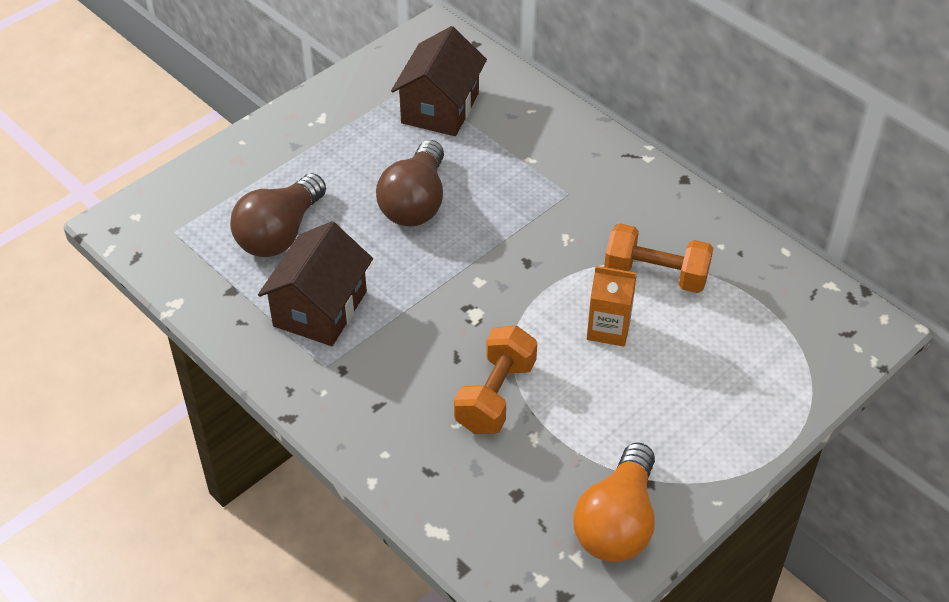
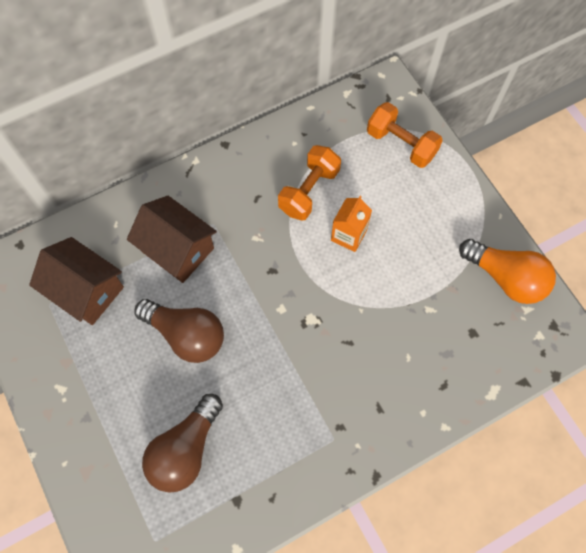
camera: 75 degrees left, 20 degrees up
brown light bulb [230,173,326,257] -> brown light bulb turned 75 degrees clockwise [142,394,223,493]
brown house [258,221,373,346] -> brown house moved to [127,196,217,283]
orange dumbbell [454,326,537,434] -> orange dumbbell moved to [367,102,443,168]

